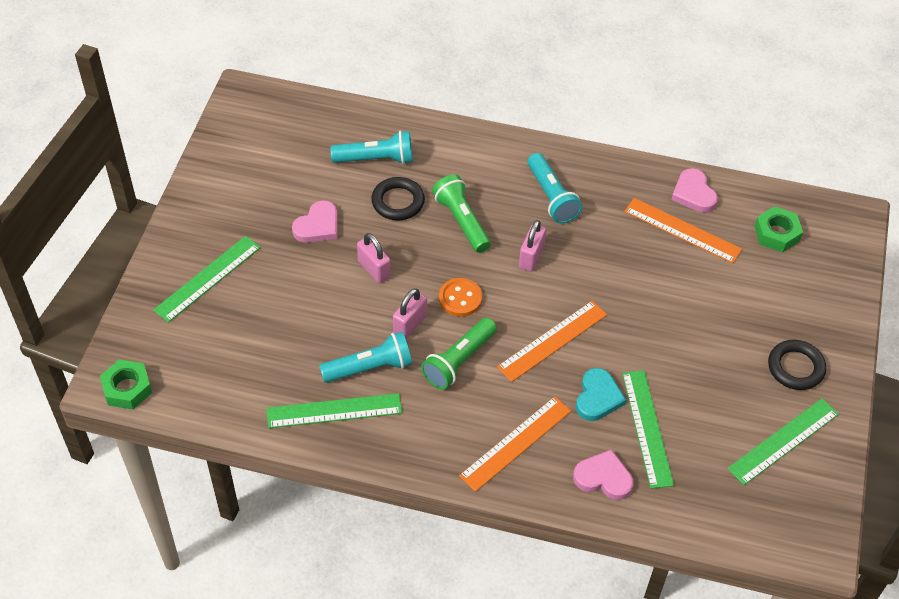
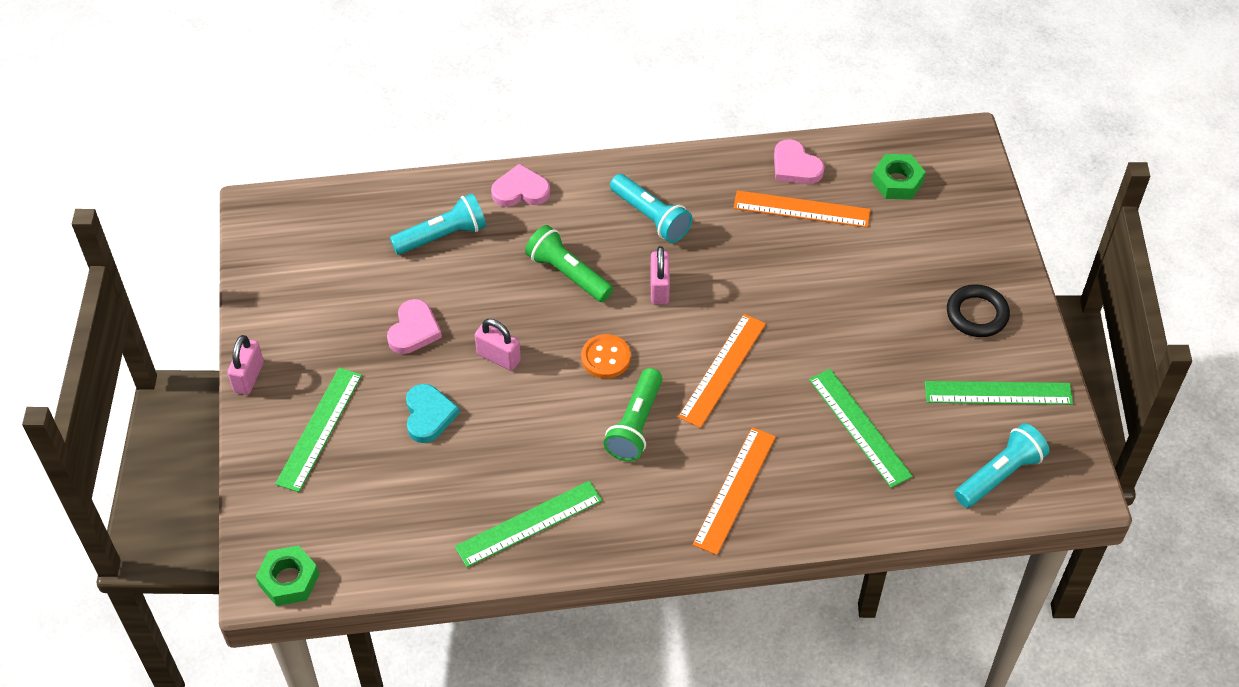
camera: 20 degrees left, 0 degrees up
turquoise flashlight [319,332,412,383] -> turquoise flashlight moved to [954,423,1049,508]
black ring [371,177,425,220] -> none
pink padlock [393,288,427,339] -> pink padlock moved to [227,335,264,395]
pink heart [573,449,633,500] -> pink heart moved to [491,164,550,207]
turquoise heart [576,368,626,421] -> turquoise heart moved to [406,384,460,443]
green ruler [727,398,839,485] -> green ruler turned 60 degrees clockwise [925,381,1073,405]

